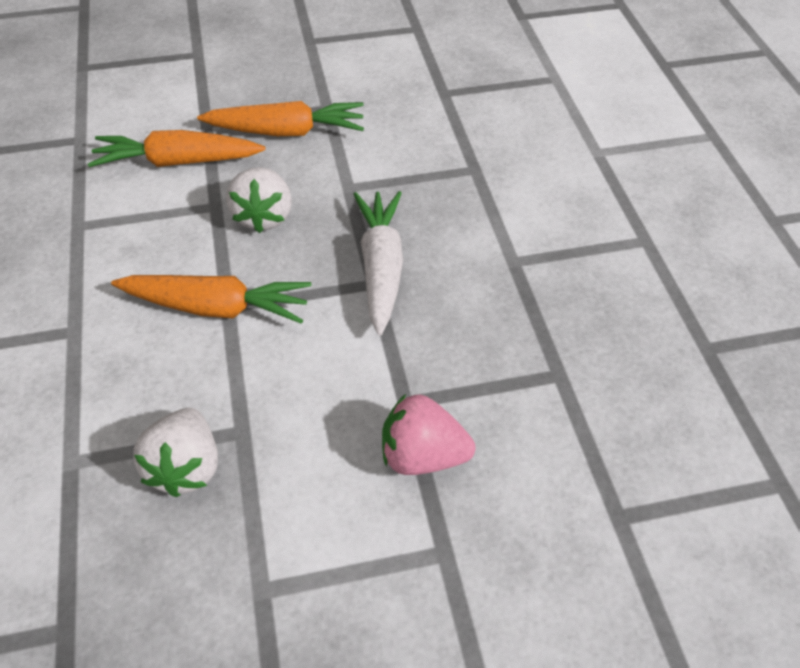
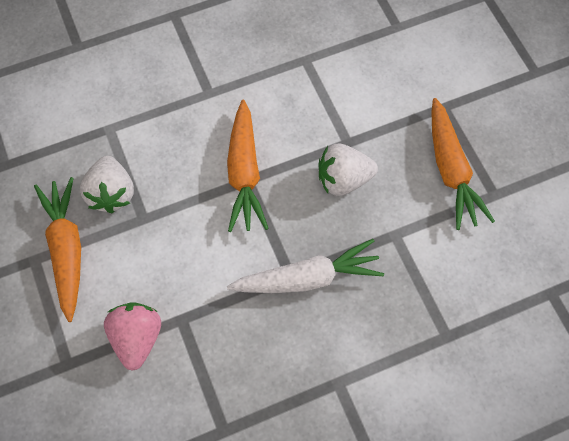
camera: 80 degrees right, 15 degrees up
orange carrot [88,130,265,167] -> orange carrot moved to [34,177,81,322]
white strawberry [133,408,218,497] -> white strawberry turned 90 degrees counterclockwise [80,156,134,213]

